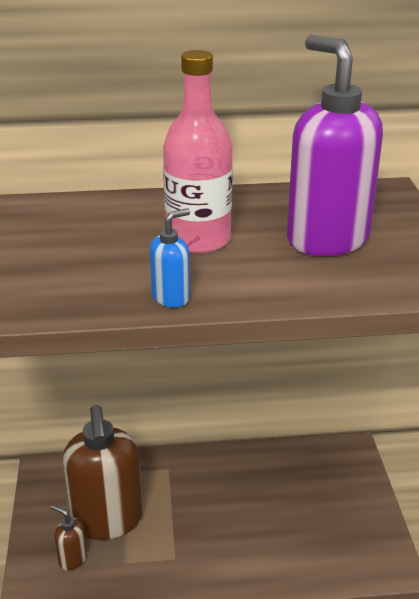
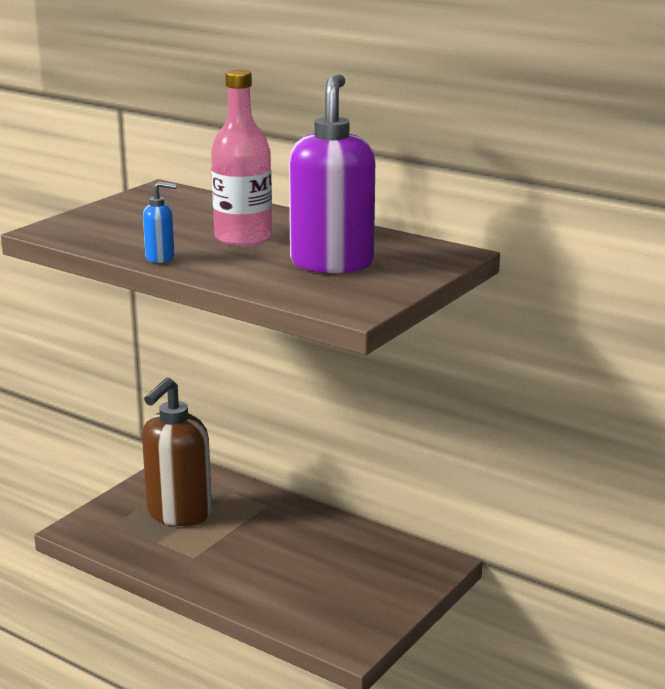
camera: 40 degrees right, 10 degrees down
brown soap dispenser [51,505,87,571] -> none

